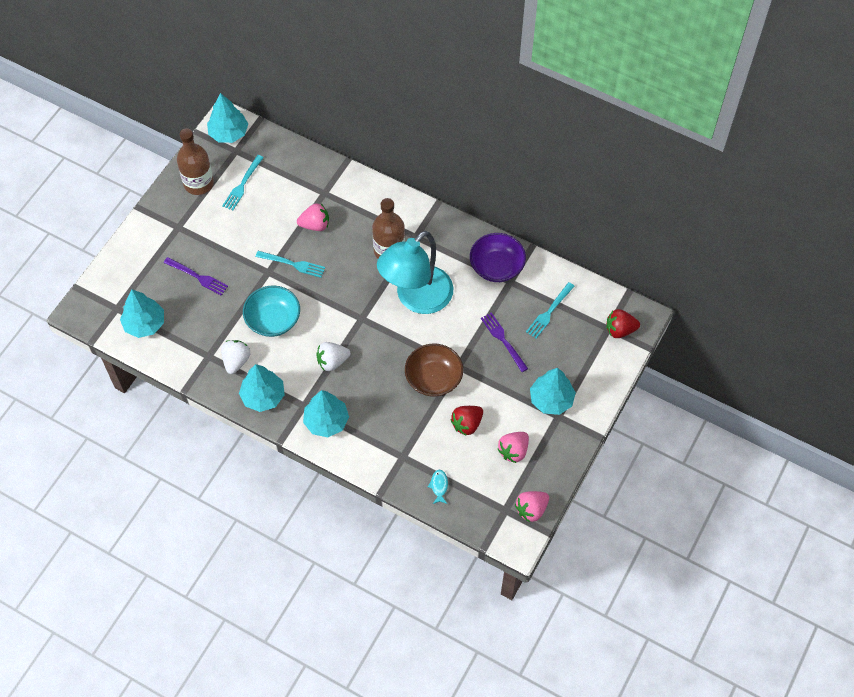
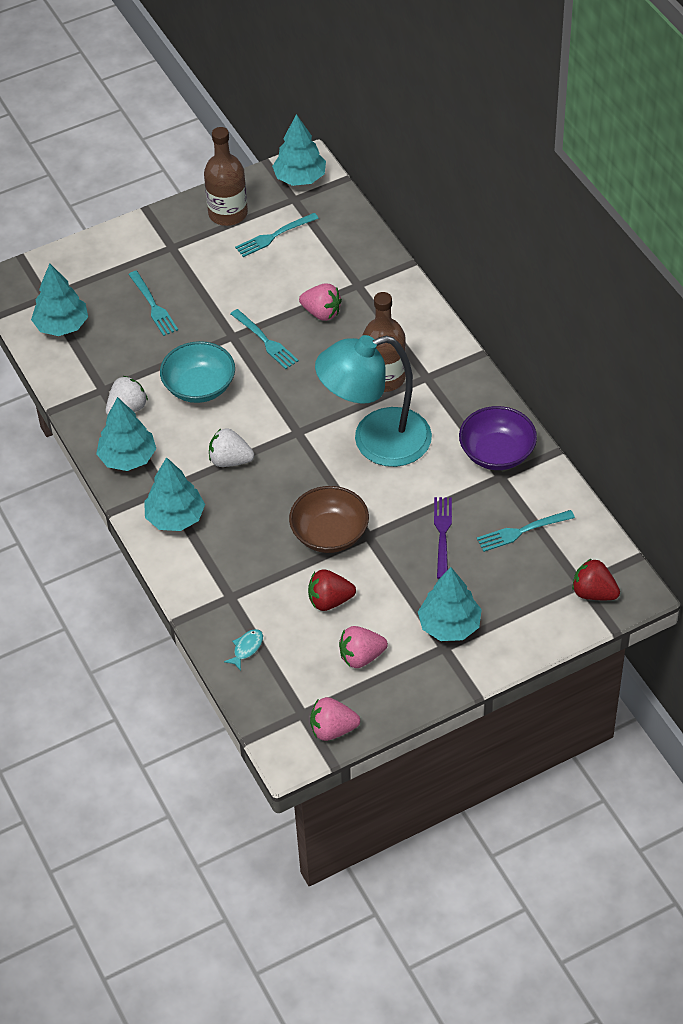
camera: 35 degrees right, 10 degrees down
purple fork [164,257,228,296] -> turquoise fork [128,271,178,336]

